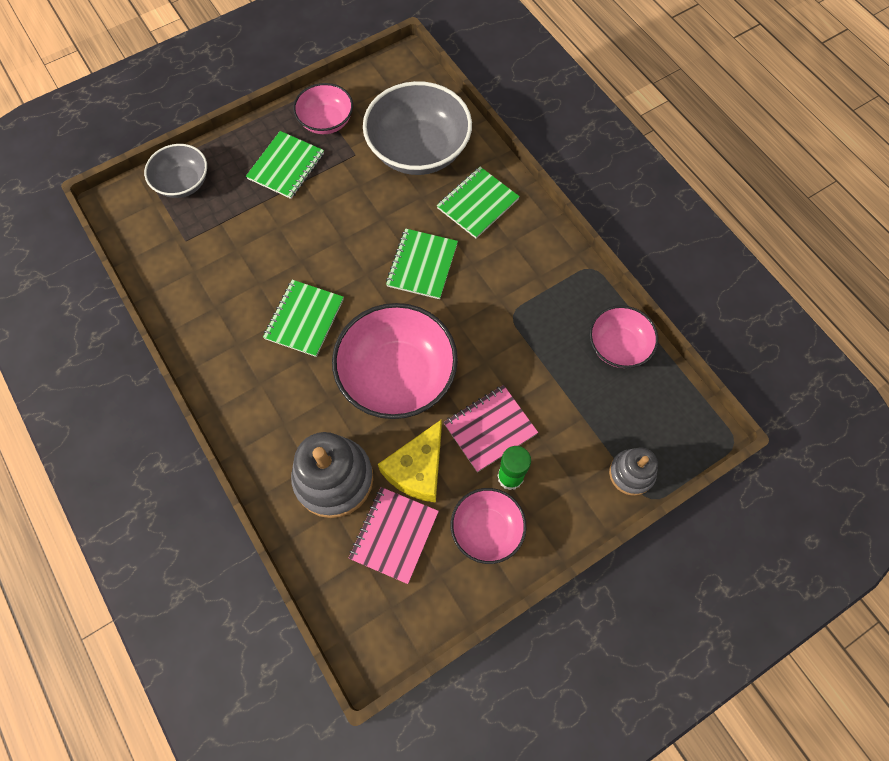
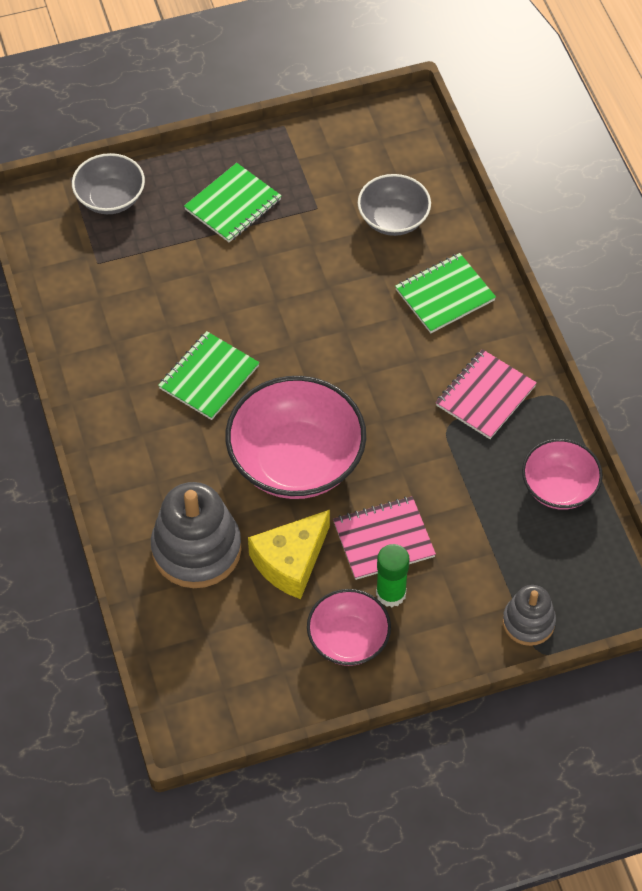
camera: 15 degrees right, 10 degrees down
pink bowl [293,83,353,134] -> none
pink notebook [349,487,439,584] -> pink notebook moved to [436,349,537,439]
grey bowl [363,81,472,175] -> grey bowl [358,174,431,236], size x0.57
green notebook [386,228,458,299] -> none

